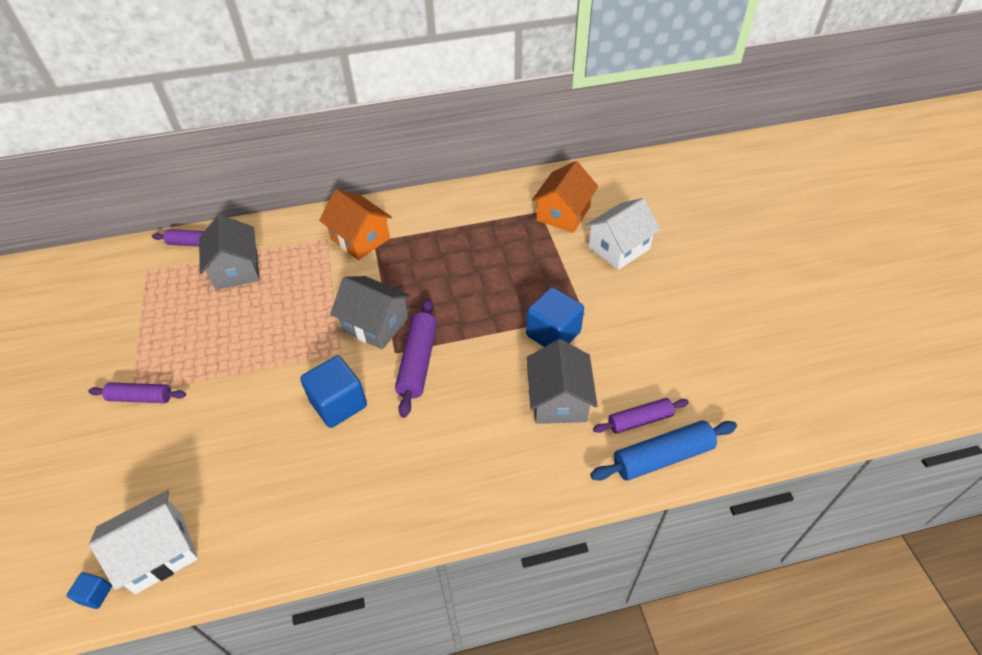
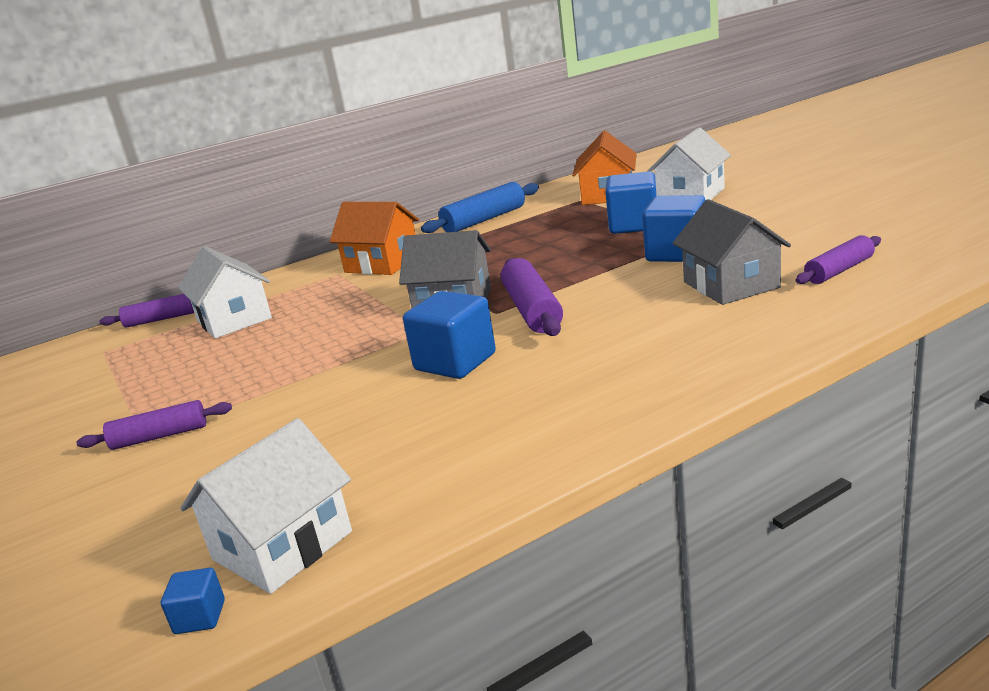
camera: 15 degrees left, 25 degrees down
grey house [199,215,260,290] -> white house [178,246,272,338]
blue rolling pin [590,420,737,481] -> blue rolling pin moved to [421,182,539,233]
none -> blue cube [605,171,657,234]

